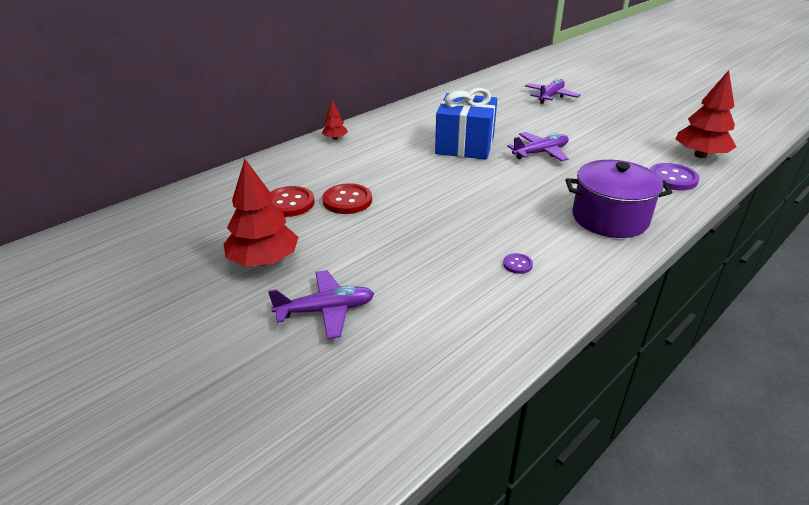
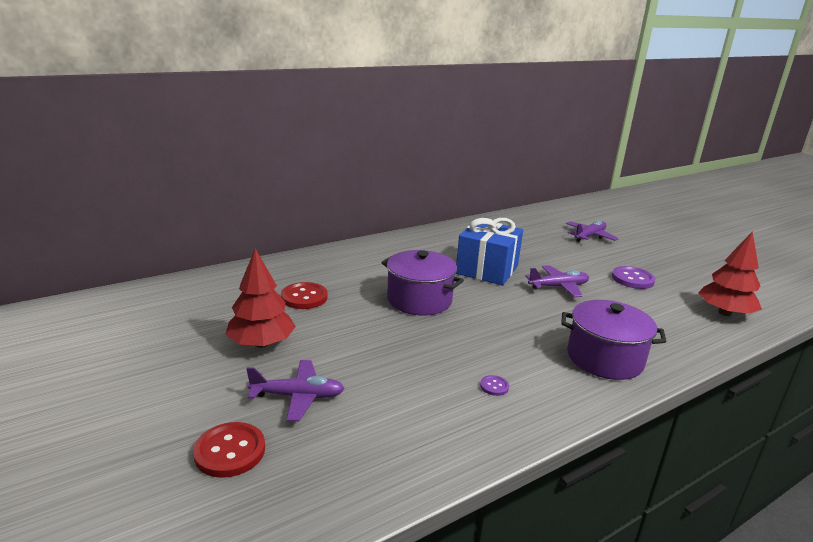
camera: 10 degrees right, 10 degrees down
red tree [322,100,348,140] -> none
red button [322,183,372,214] -> red button moved to [193,422,265,478]
purple button [650,163,700,191] -> purple button moved to [612,266,655,289]
none -> purple pot [381,250,464,315]

